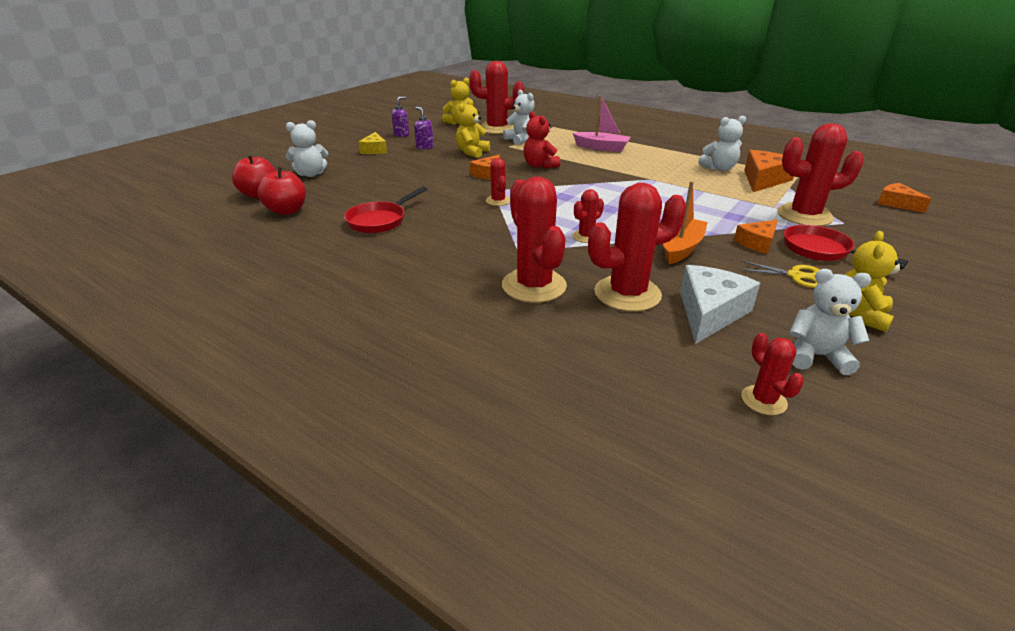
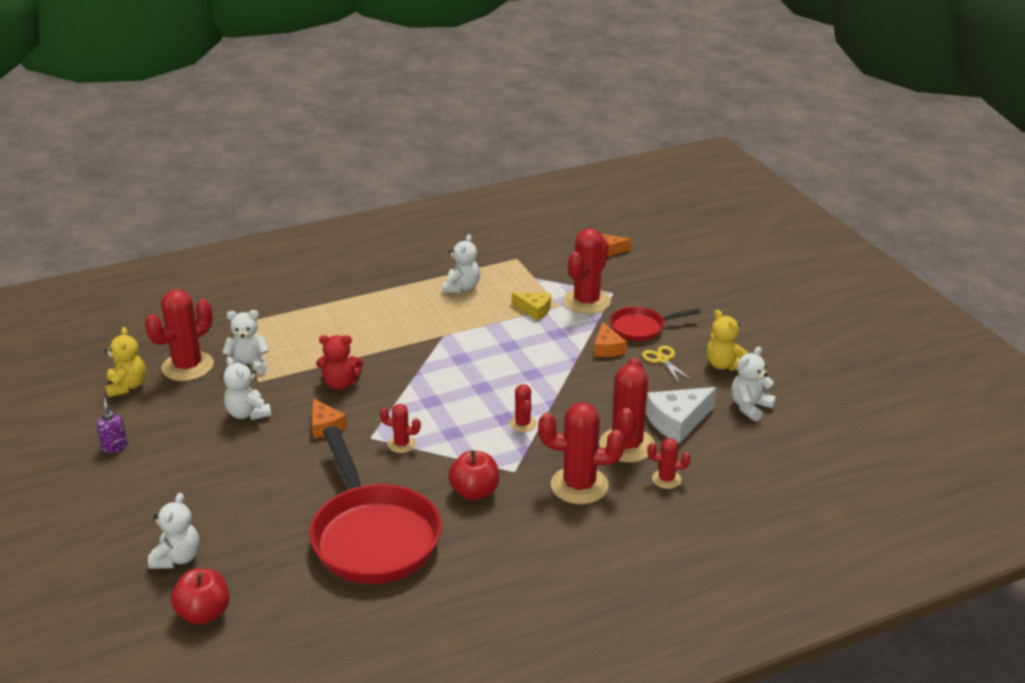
camera: 60 degrees left, 0 degrees up
red apple [257,167,306,215] -> red apple moved to [448,450,499,500]
red pan [344,186,427,233] -> red pan [310,426,442,584], size x1.93
yellow cheese [359,132,387,154] -> yellow cheese moved to [512,292,551,321]
purple soap dispenser [414,107,434,150] -> none
yellow teddy bear [456,99,490,158] -> white teddy bear [223,357,272,420]
pink boat [573,95,631,152] -> none
orange boat [663,181,708,264] -> none
white cheese [680,265,760,344] -> white cheese turned 90 degrees counterclockwise [646,387,716,443]
yellow scissors [739,260,819,288] -> yellow scissors turned 75 degrees counterclockwise [642,346,691,383]
red cactus [741,333,804,415] -> red cactus moved to [647,438,691,489]
orange cheese [744,150,794,192] -> none

